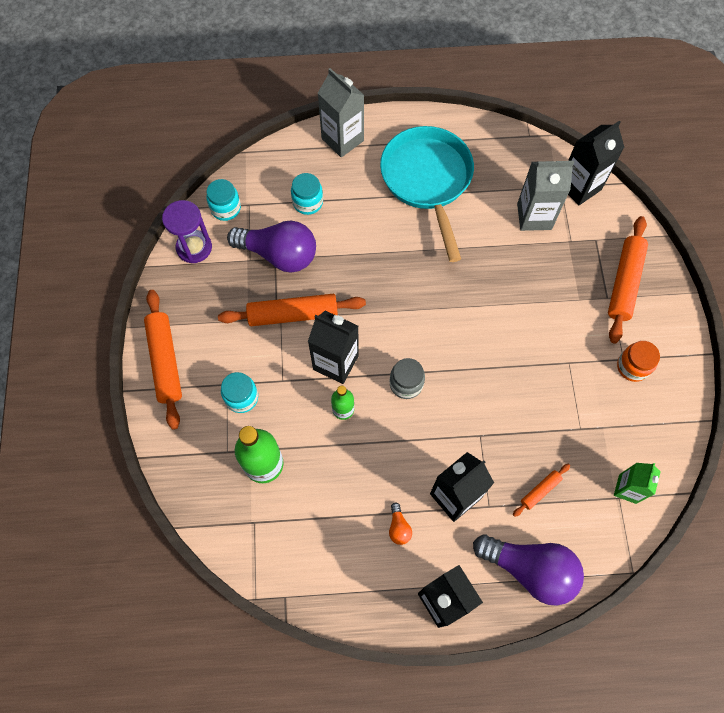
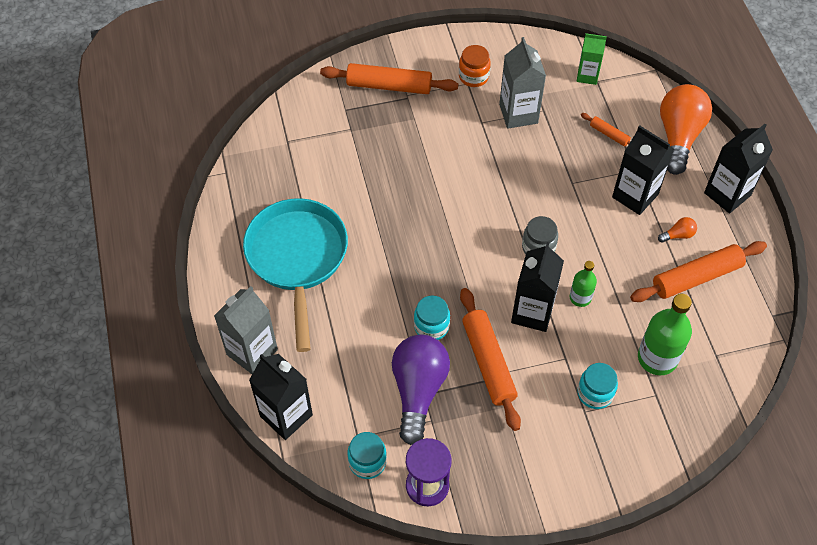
camera: 100 degrees left, 10 degrees down
orange rolling pin [144,290,182,430] -> orange rolling pin moved to [630,241,767,302]
turquoise jar [291,173,323,215] -> turquoise jar moved to [414,296,450,340]
turquoise pan [380,126,474,262] -> turquoise pan turned 105 degrees clockwise [243,198,348,352]
purple light bulb [473,534,584,606] -> orange light bulb [660,84,712,175]
grey carton [517,161,574,231] -> grey carton moved to [499,37,546,128]
black carton [568,121,625,205] -> black carton moved to [249,354,313,440]

